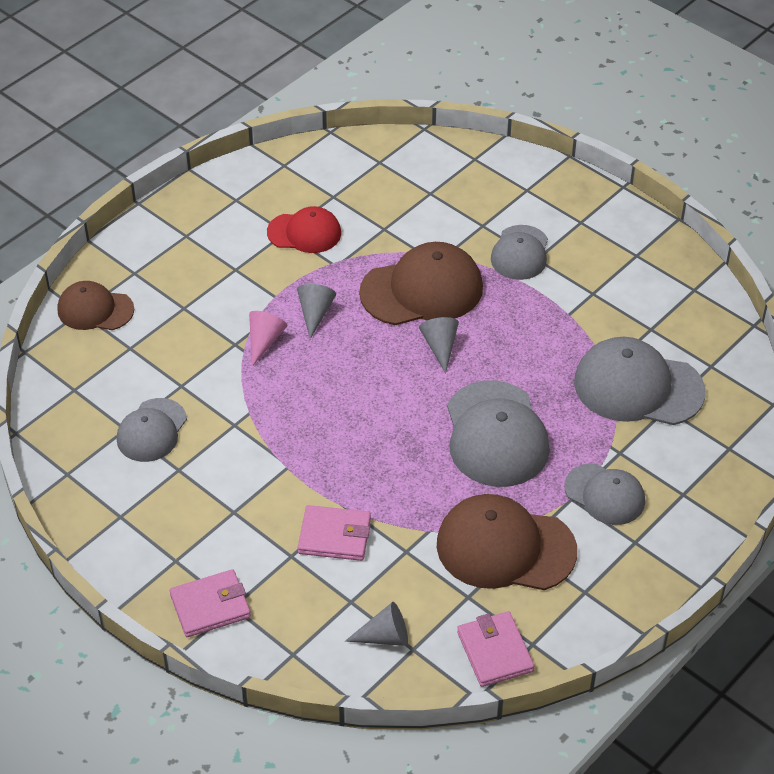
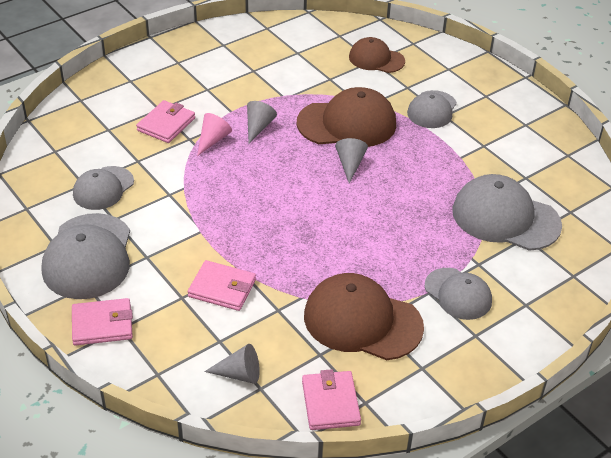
camera: 10 degrees right, 5 degrees down
brown cap [57,281,134,330] -> brown cap moved to [349,37,405,73]
red cap [267,206,341,253] -> none
grey cap [447,380,550,487] -> grey cap moved to [42,213,130,299]
none -> pink wallet [136,100,195,143]

